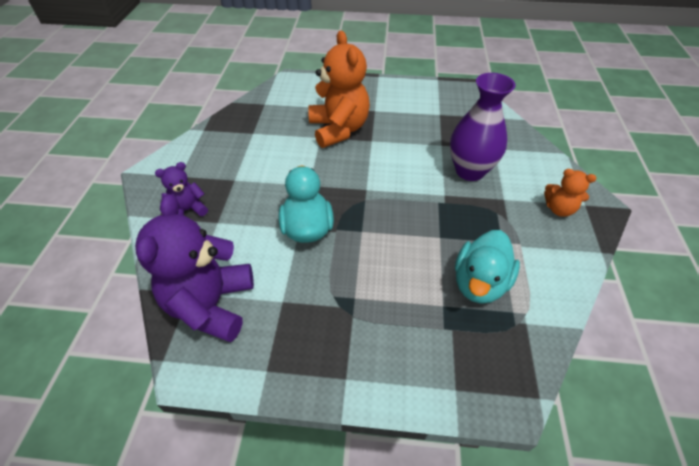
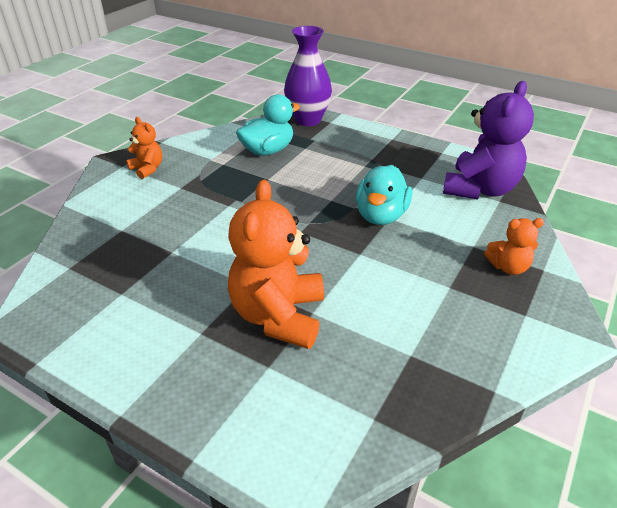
camera: 155 degrees left, 10 degrees down
purple teddy bear [155,162,208,216] -> orange teddy bear [484,218,544,275]
purple vase [450,73,515,181] -> purple vase moved to [284,26,332,126]

